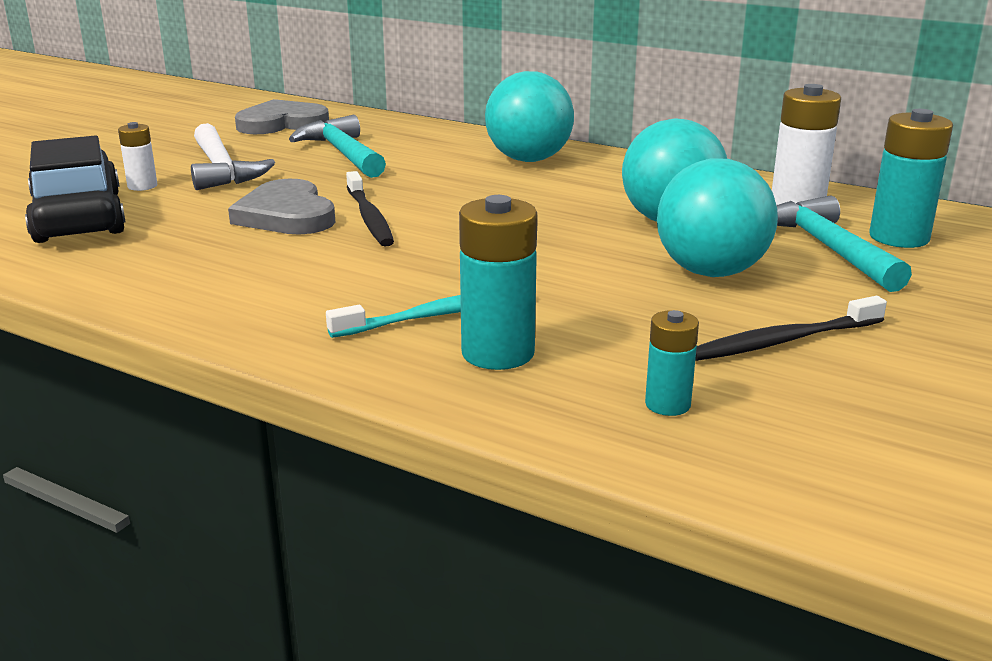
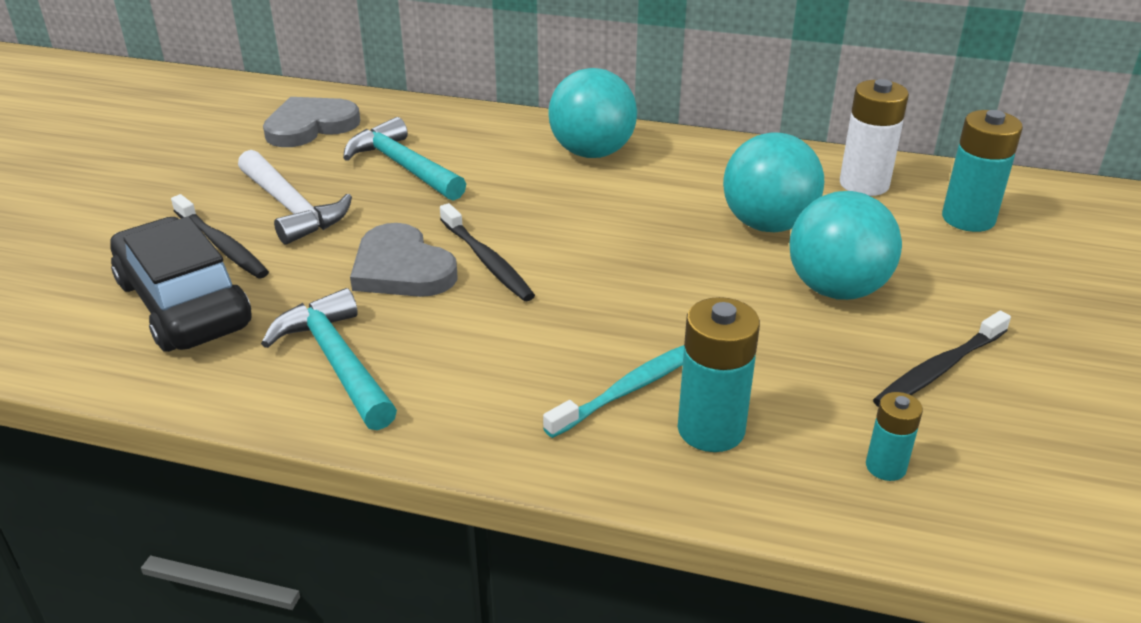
camera: 15 degrees left, 10 degrees up
white battery [118,122,157,191] -> black toothbrush [171,194,269,279]
turquoise hammer [776,196,912,292] -> turquoise hammer moved to [261,288,397,430]

